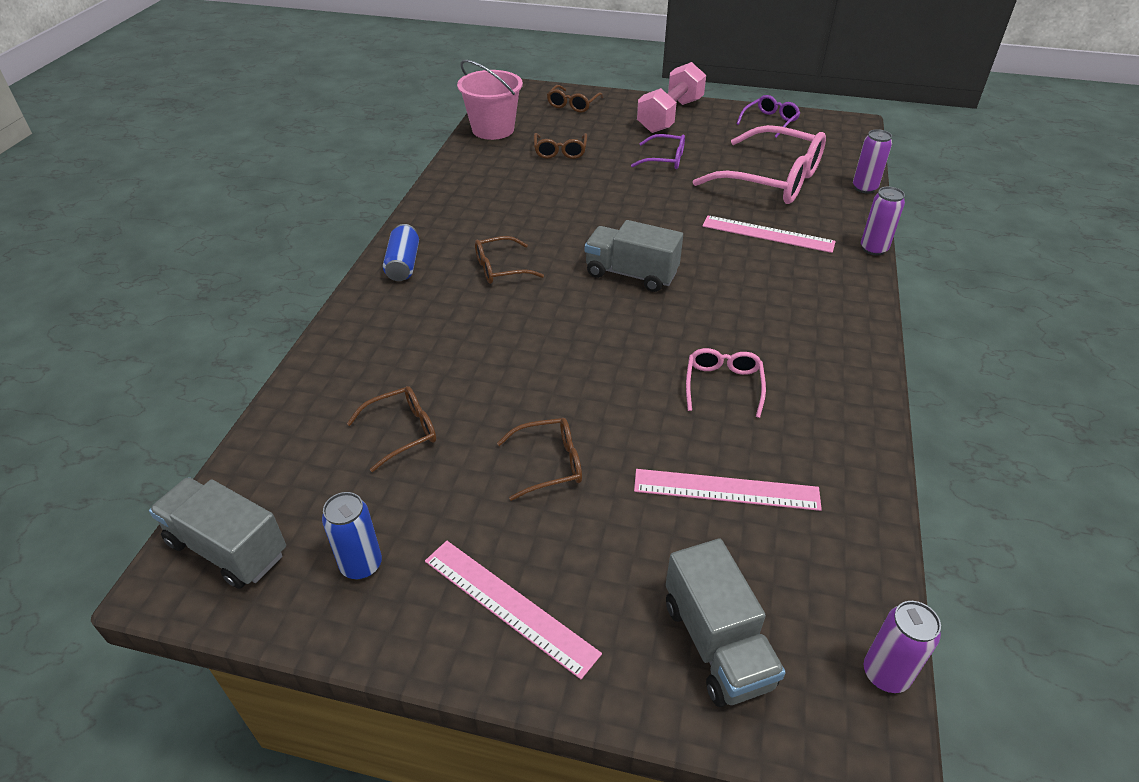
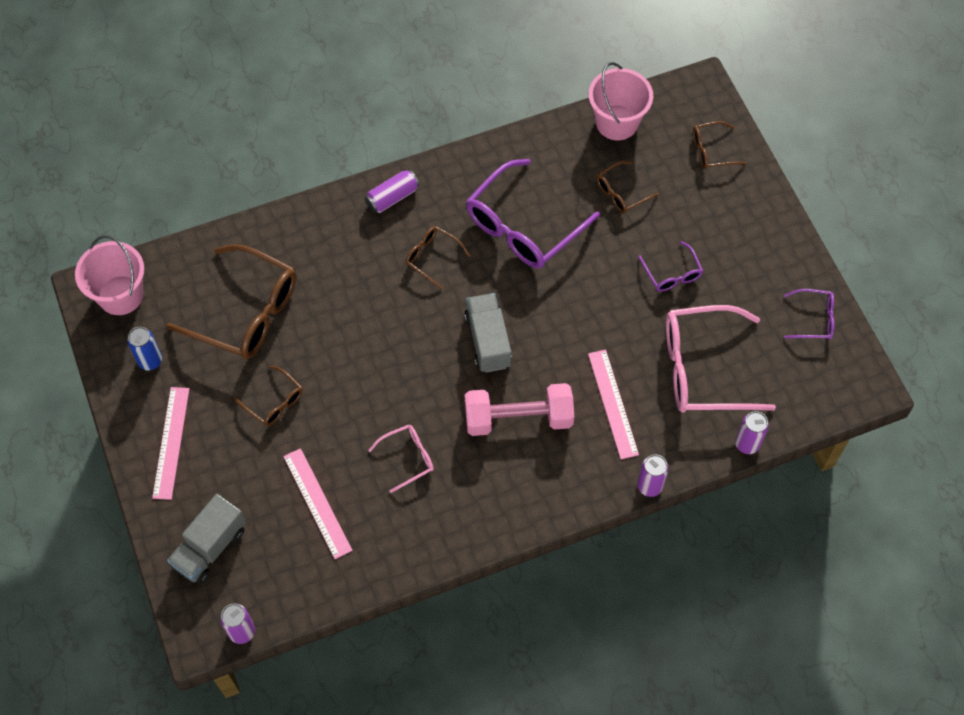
camera: 55 degrees right, 20 degrees up
grey truck [149,477,286,589] -> pink bucket [75,235,145,315]
brown glasses [347,386,436,472] -> brown glasses [166,244,296,359], size x2.05
blue can [383,224,419,281] -> purple can [365,170,419,213]
pink dumbbell [637,62,706,133] -> pink dumbbell moved to [465,383,574,436]
pink glasses [693,125,826,204] -> pink glasses turned 90 degrees clockwise [666,305,776,413]
none -> purple glasses [466,159,600,269]

